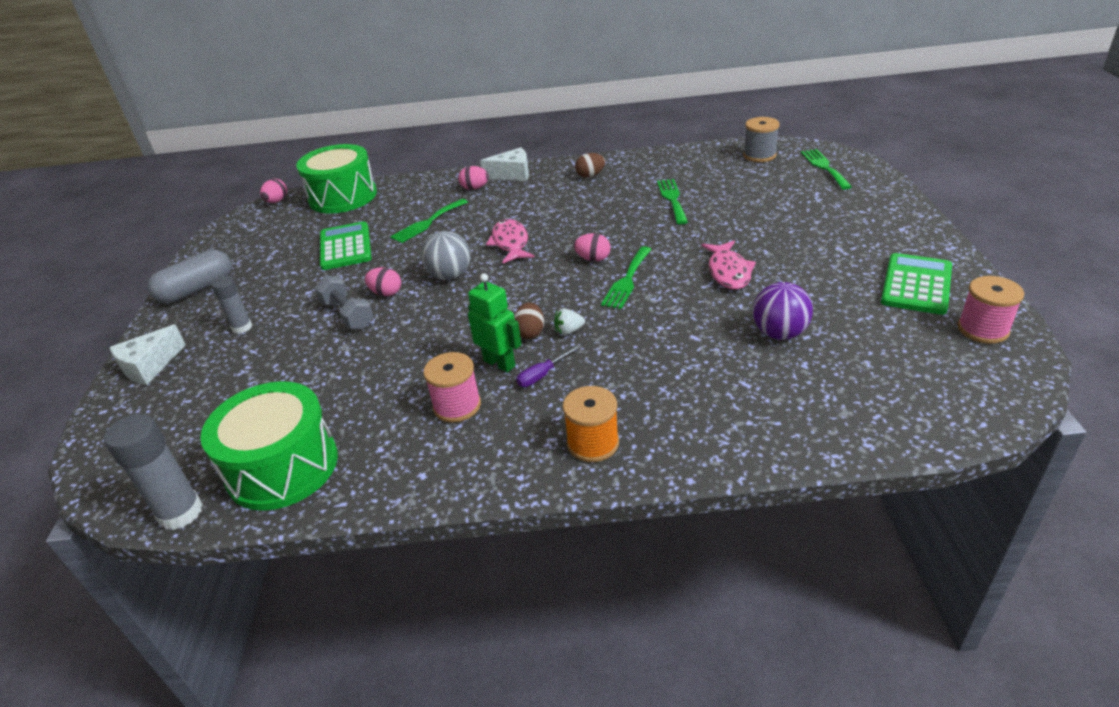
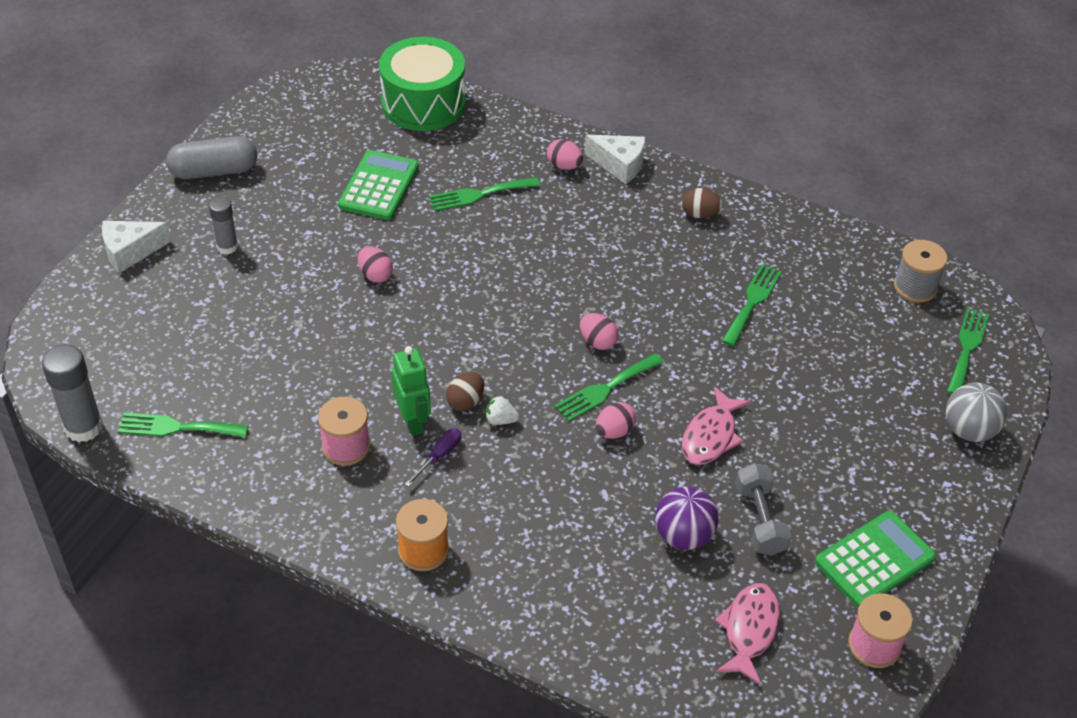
camera: 25 degrees right, 10 degrees up
green drum [200,381,338,511] -> green fork [118,413,248,437]
pink egg [260,179,287,203] -> pink egg moved to [596,402,636,439]
grey dumbbell [315,276,374,329] -> grey dumbbell moved to [735,463,791,556]
grey ball [421,231,470,280] -> grey ball moved to [945,383,1007,442]
pink fish [486,219,535,264] -> pink fish moved to [715,583,780,685]
purple screwdriver [516,344,582,387] -> purple screwdriver turned 135 degrees clockwise [405,428,461,487]

